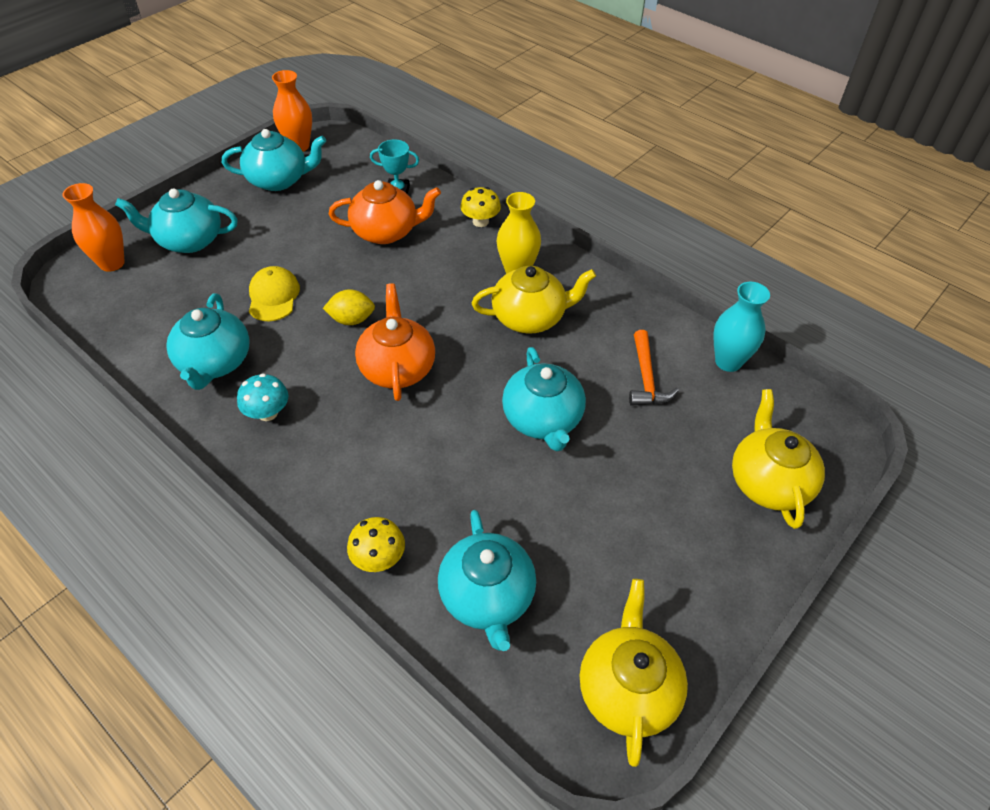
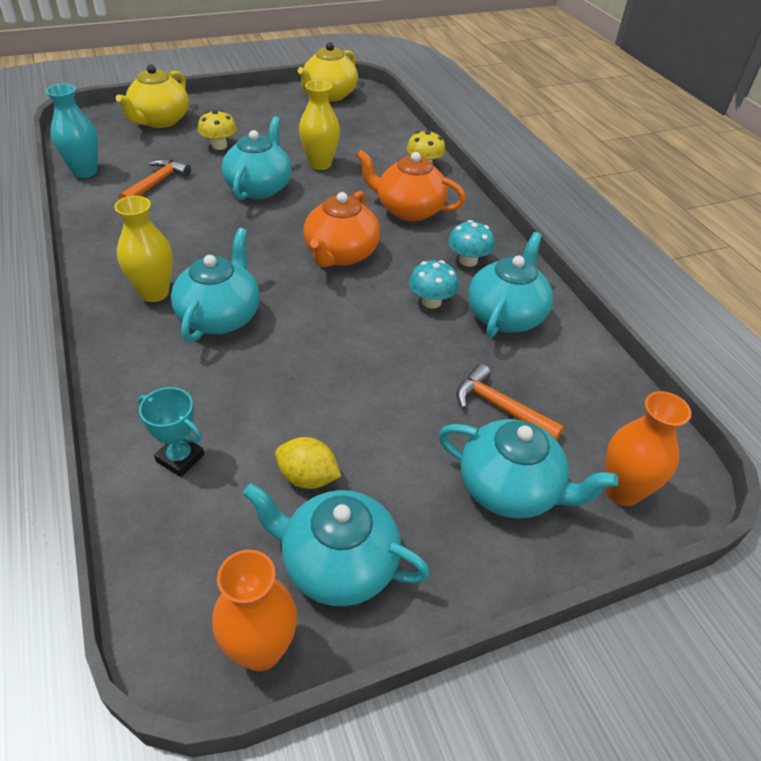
camera: 155 degrees left, 5 degrees down
yellow cap [249,266,300,321] -> none
yellow lemon [323,289,375,325] -> yellow lemon moved to [275,437,341,489]
orange teapot [329,180,441,244] -> orange teapot moved to [356,150,466,221]
turquoise teapot [438,510,536,651] -> turquoise teapot moved to [171,228,260,343]
yellow mushroom [461,187,501,227] -> yellow mushroom moved to [198,110,237,150]
yellow teapot [472,266,596,334] -> none
none -> yellow vase [299,80,340,170]
none -> turquoise mushroom [409,260,459,308]
none -> orange hammer [456,364,564,440]

